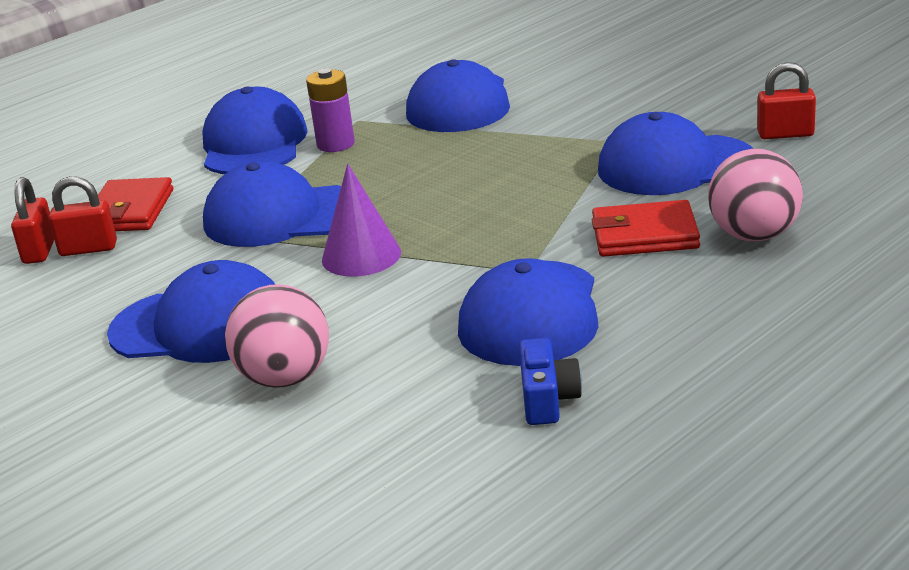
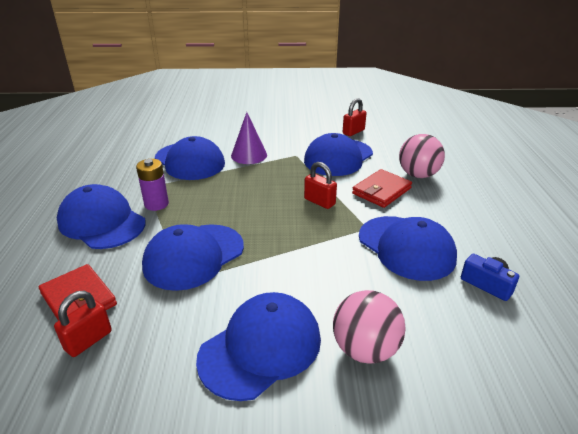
camera: 50 degrees left, 5 degrees up
red padlock [11,177,54,264] -> red padlock moved to [304,162,337,209]
purple cone [322,164,401,277] -> purple cone moved to [231,112,267,164]

